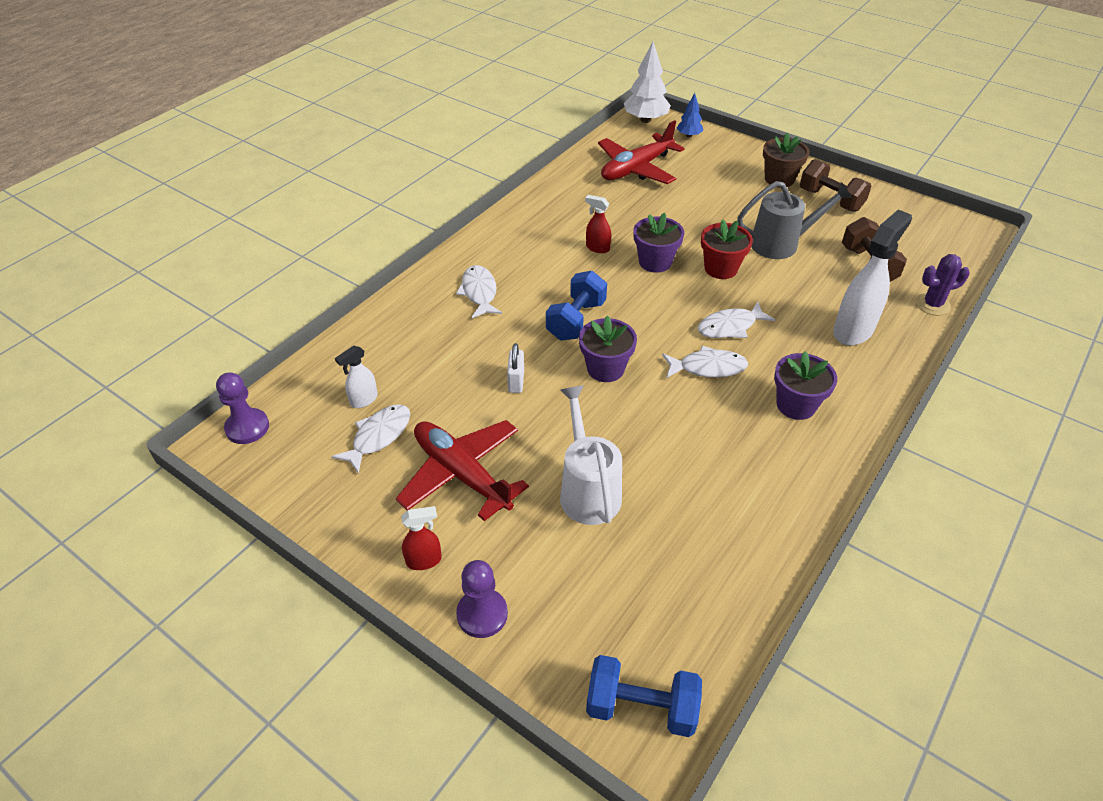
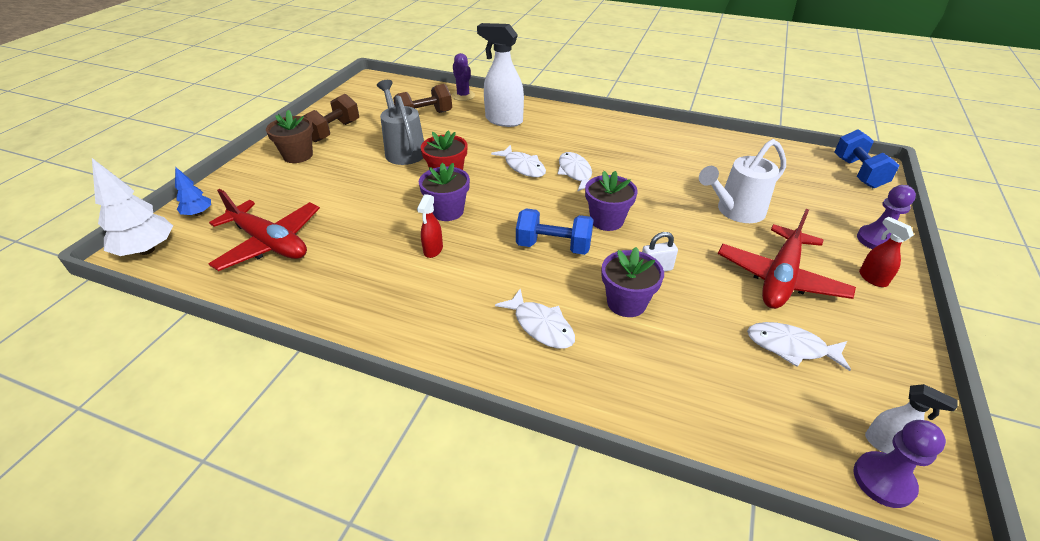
camera: 105 degrees left, 5 degrees down
white spray bottle [335,346,378,408] -> white spray bottle moved to [865,384,958,454]
white fish [456,265,502,318] -> white fish turned 105 degrees counterclockwise [495,289,575,349]
purple flower pot [774,351,837,420] -> purple flower pot moved to [601,247,664,317]

